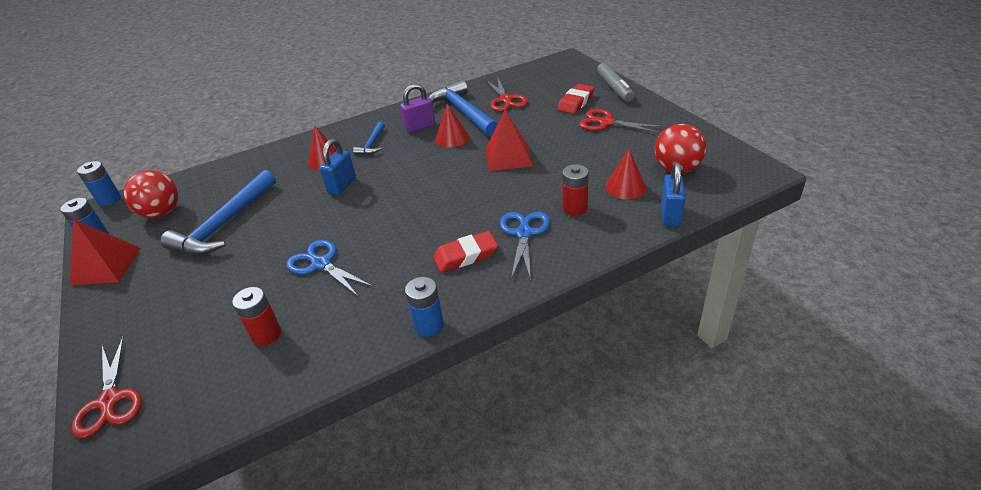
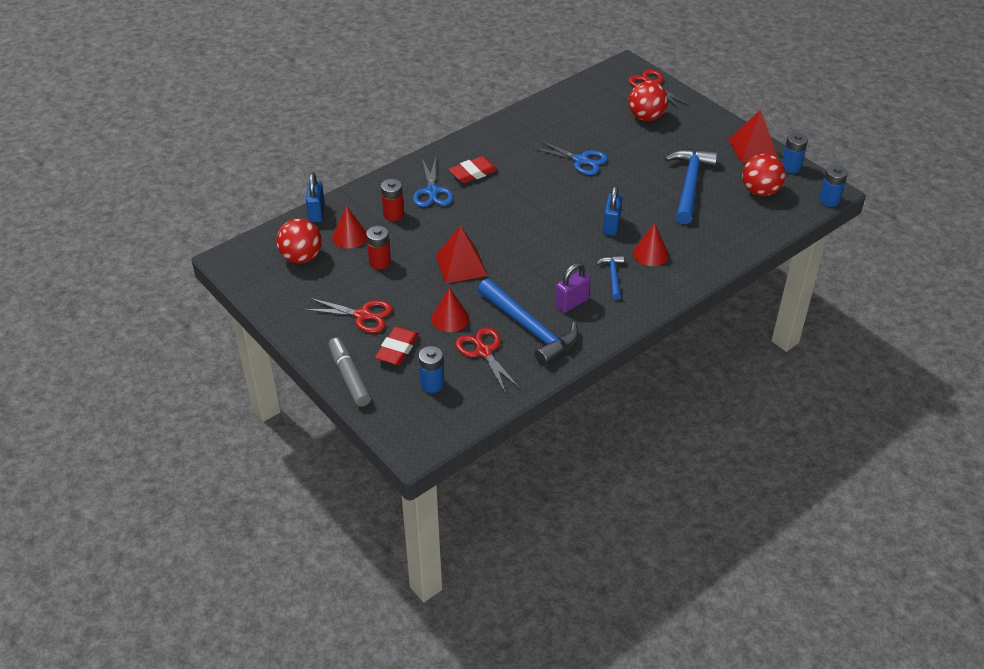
camera: 165 degrees right, 5 degrees up
red battery [232,287,281,346] -> red battery moved to [366,226,391,269]
blue battery [405,277,444,337] -> blue battery moved to [419,346,444,393]
red cone [435,104,469,148] -> red cone moved to [431,288,469,332]
none -> red ball [628,81,668,121]

